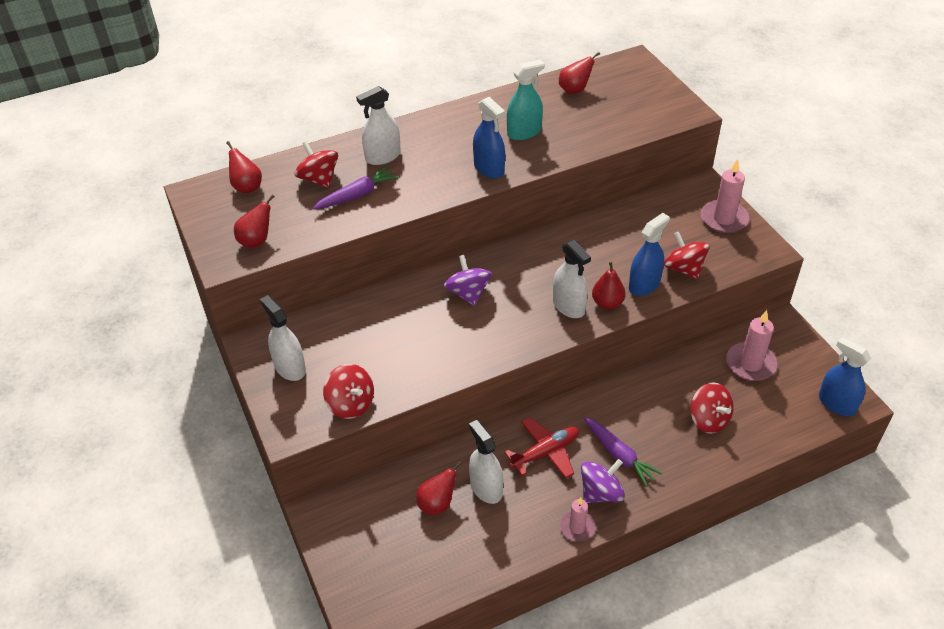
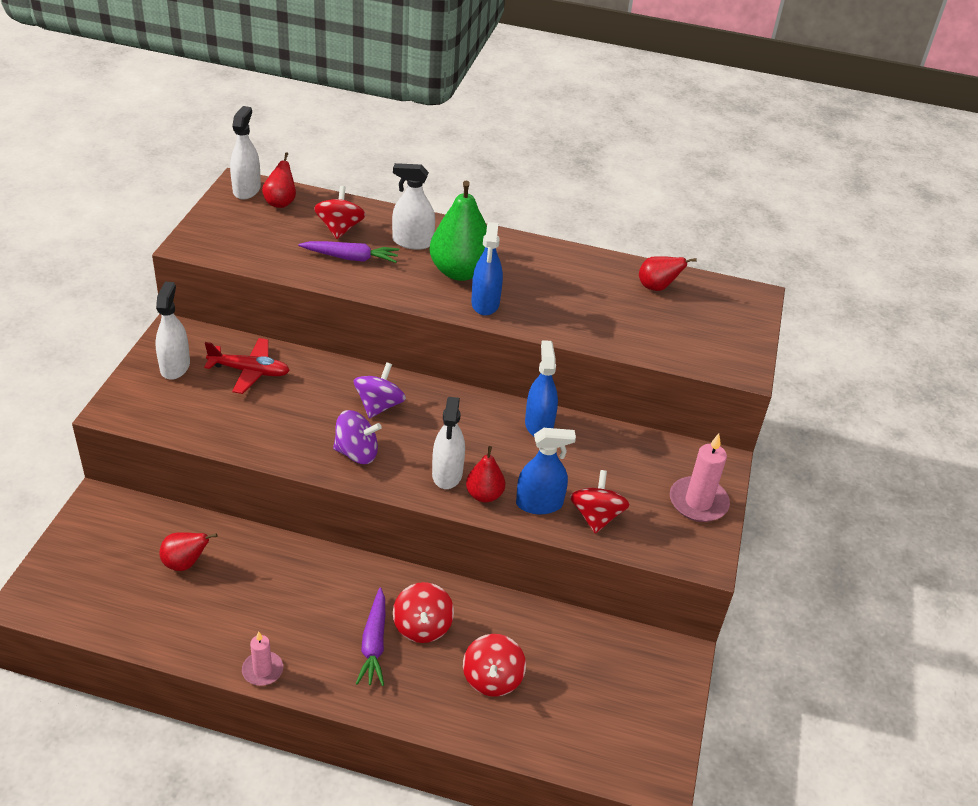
camera: 35 degrees right, 5 degrees down
red pear [234,195,275,248] -> none
red spinning top [323,364,374,419] -> red spinning top moved to [393,582,454,643]
white spray bottle [469,420,503,504] -> white spray bottle moved to [230,106,261,200]
red plane [504,417,579,478] -> red plane moved to [204,338,290,394]
turquoise spray bottle [507,60,545,140] -> none
purple spinning top [581,459,625,503] -> purple spinning top moved to [333,410,382,464]
pink candle [726,310,777,381] -> none
blue spray bottle [819,337,871,416] -> blue spray bottle moved to [525,340,558,436]
none -> green pear [429,180,487,281]

